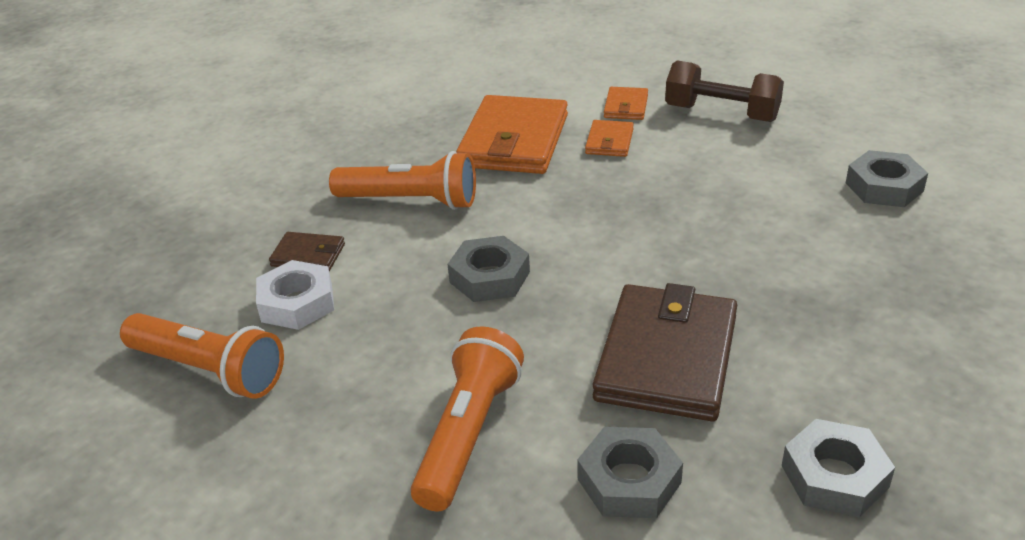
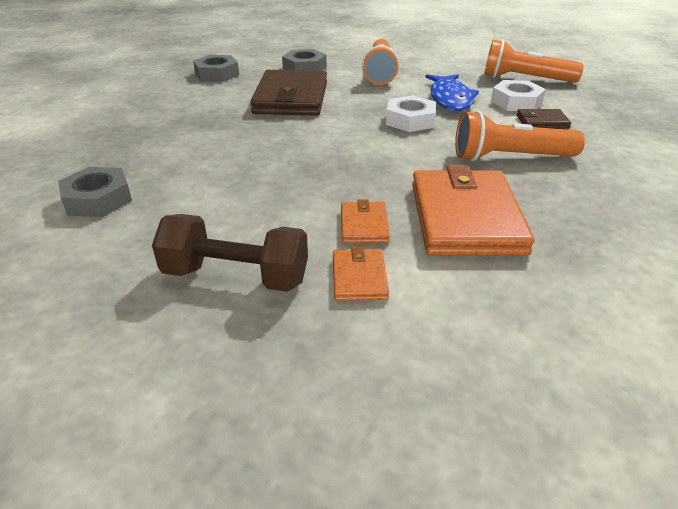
camera: 165 degrees right, 0 degrees up
grey nut [447,236,530,302] -> white nut [386,95,436,132]
none -> blue fish [425,74,479,111]

